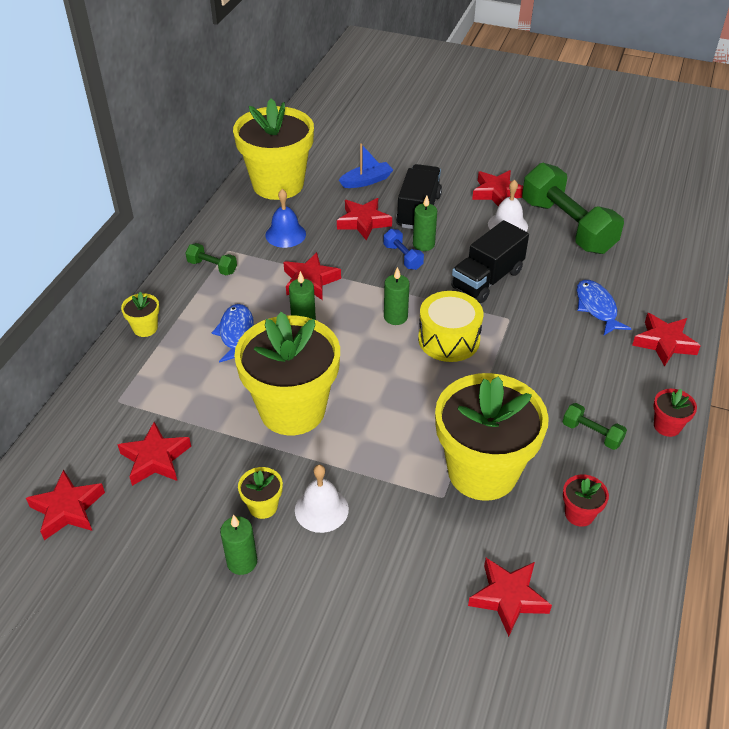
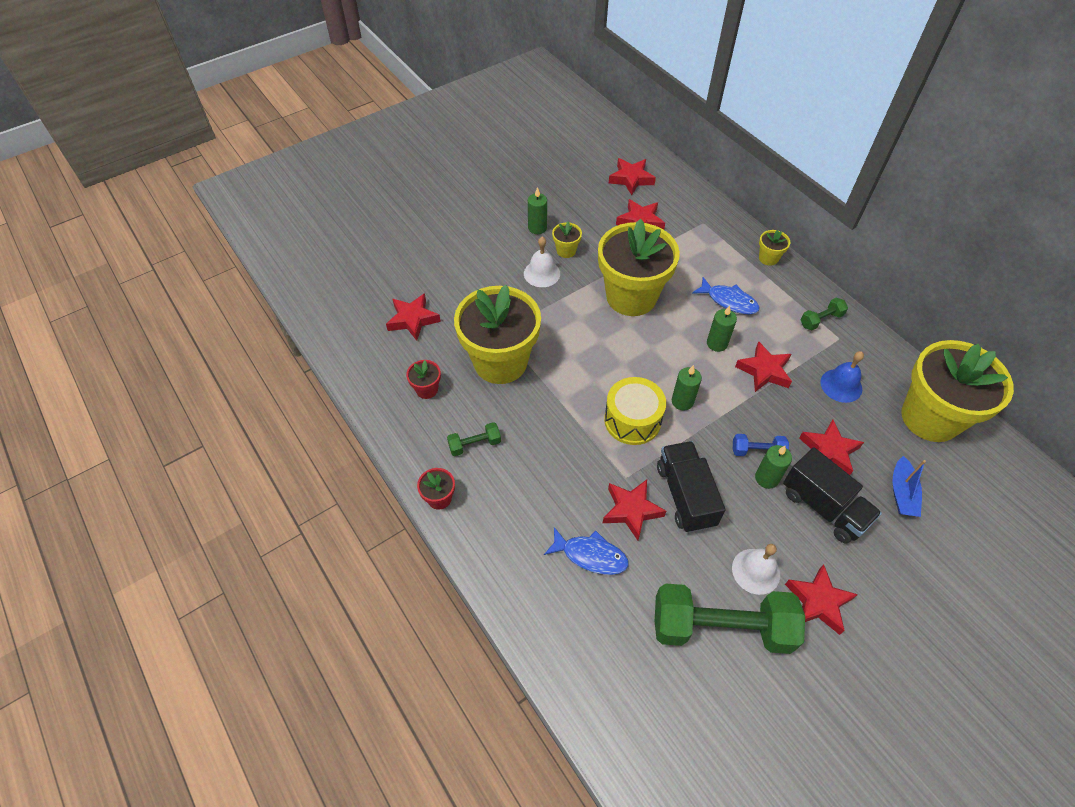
camera: 125 degrees right, 10 degrees up
red star [632,313,701,367] -> red star moved to [603,480,666,541]

